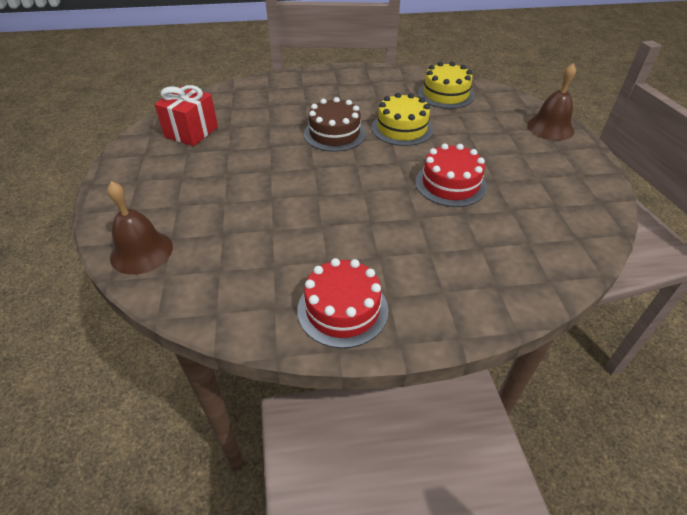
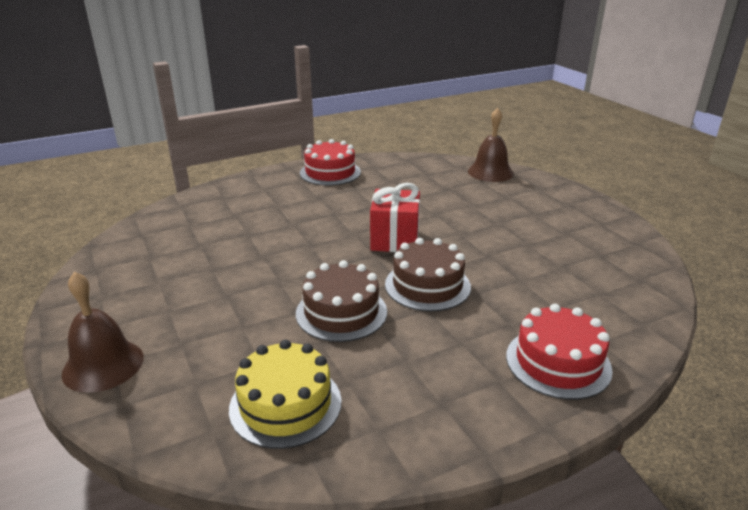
camera: 160 degrees right, 15 degrees down
red gift [154,85,218,146] -> red gift moved to [370,183,420,252]
yellow cake [372,93,433,146] -> brown cake [296,260,387,342]
red cake [415,143,487,207] -> red cake moved to [506,304,613,400]

